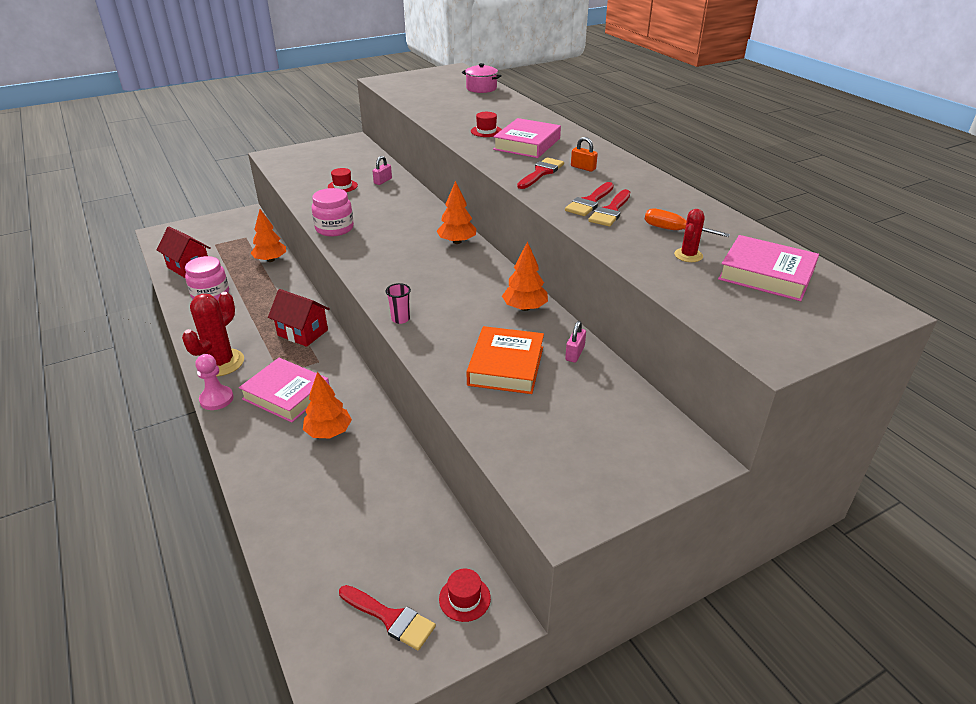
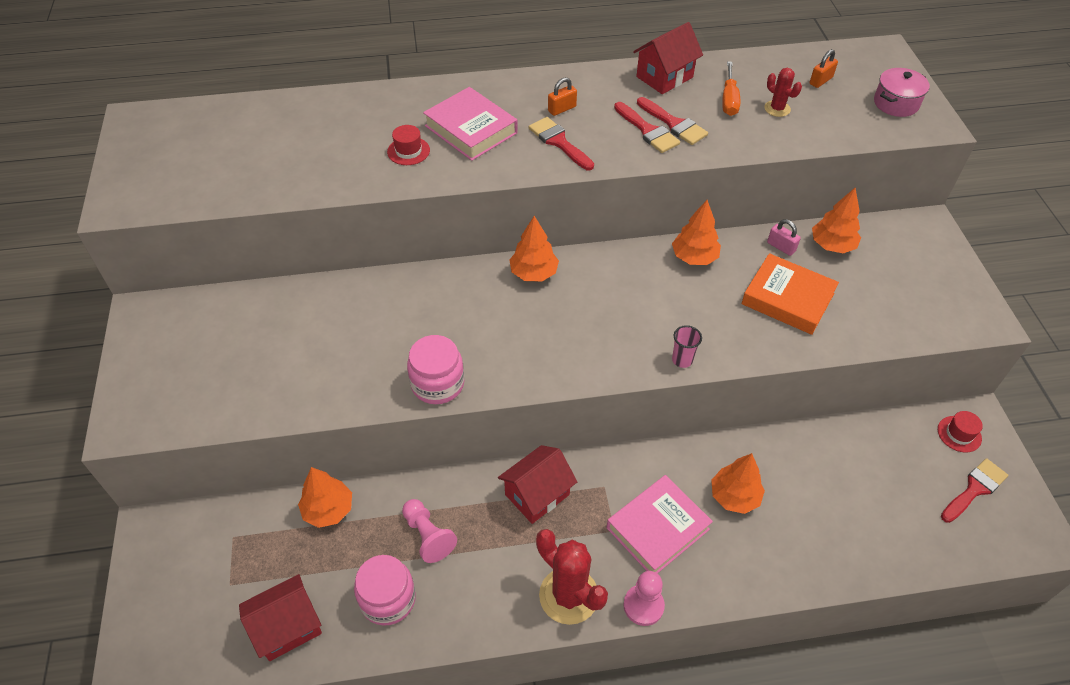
camera: 70 degrees left, 15 degrees up
red hat [328,168,358,192] -> none
pink padlock [372,156,392,185] -> none
pink pot [462,63,502,93] -> pink pot moved to [874,68,930,117]
orange screwdriver [645,208,730,237] -> orange screwdriver turned 45 degrees counterclockwise [722,61,740,116]
pink book [718,235,819,301] -> orange padlock [810,49,838,88]
none -> pink pawn [402,499,457,563]
none -> red house [633,22,703,94]
none -> orange tree [812,188,861,253]

